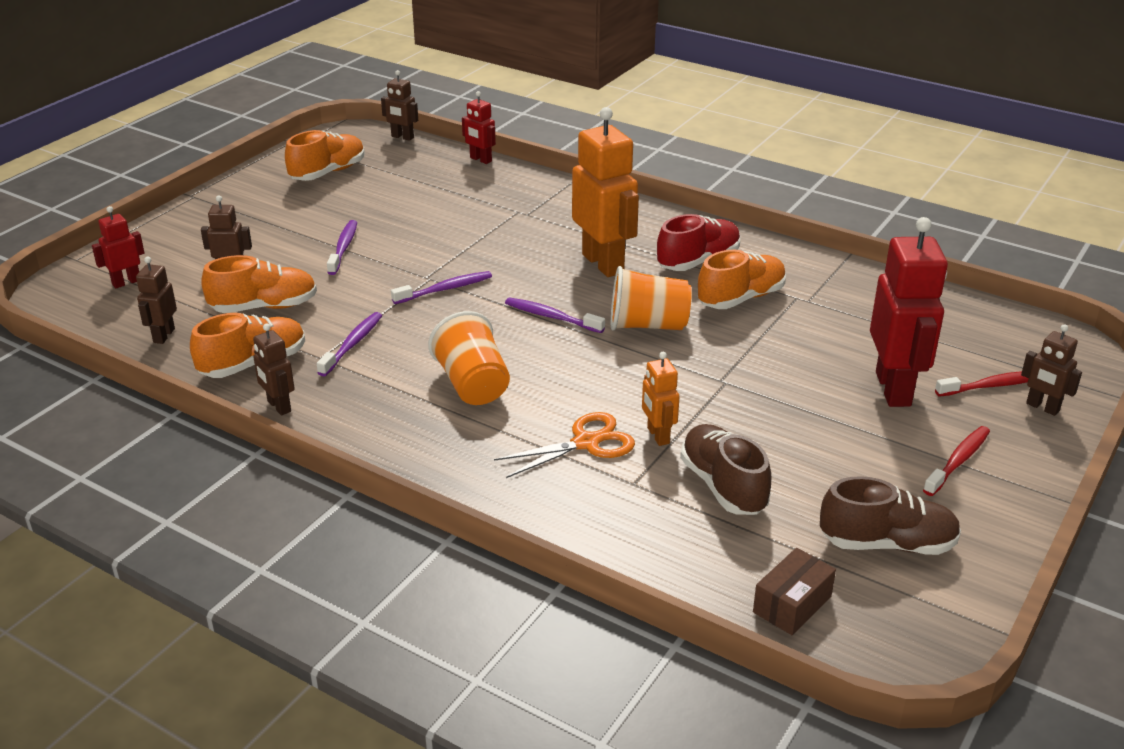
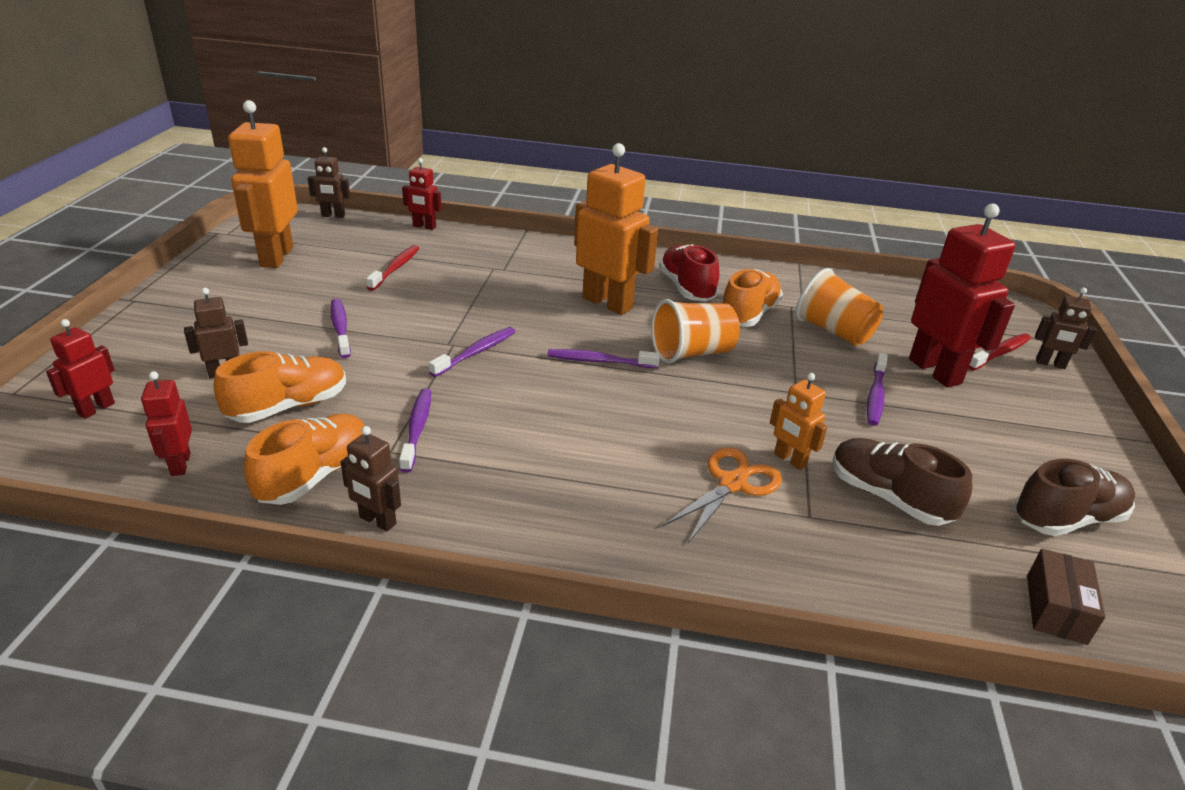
camera: 25 degrees left, 0 degrees up
brown robot [136,257,177,344] -> red robot [141,371,192,476]
orange shoe [285,130,365,181] -> orange robot [228,100,298,268]
orange cup [428,311,510,405] -> orange cup moved to [796,268,883,346]
red shoe [657,214,740,271] -> red shoe turned 45 degrees counterclockwise [659,244,719,301]
red toothbrush [923,426,990,496] -> red toothbrush moved to [366,245,419,291]
none -> purple toothbrush [867,353,888,425]

